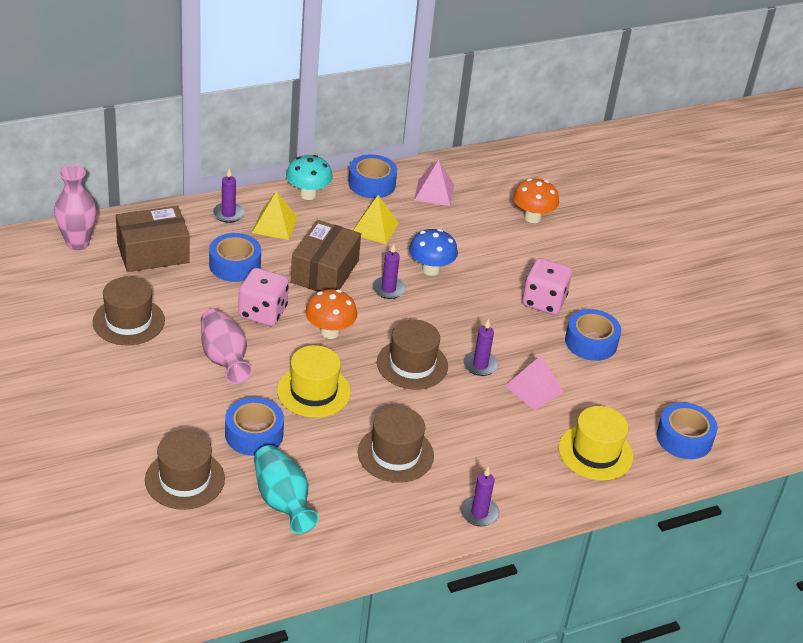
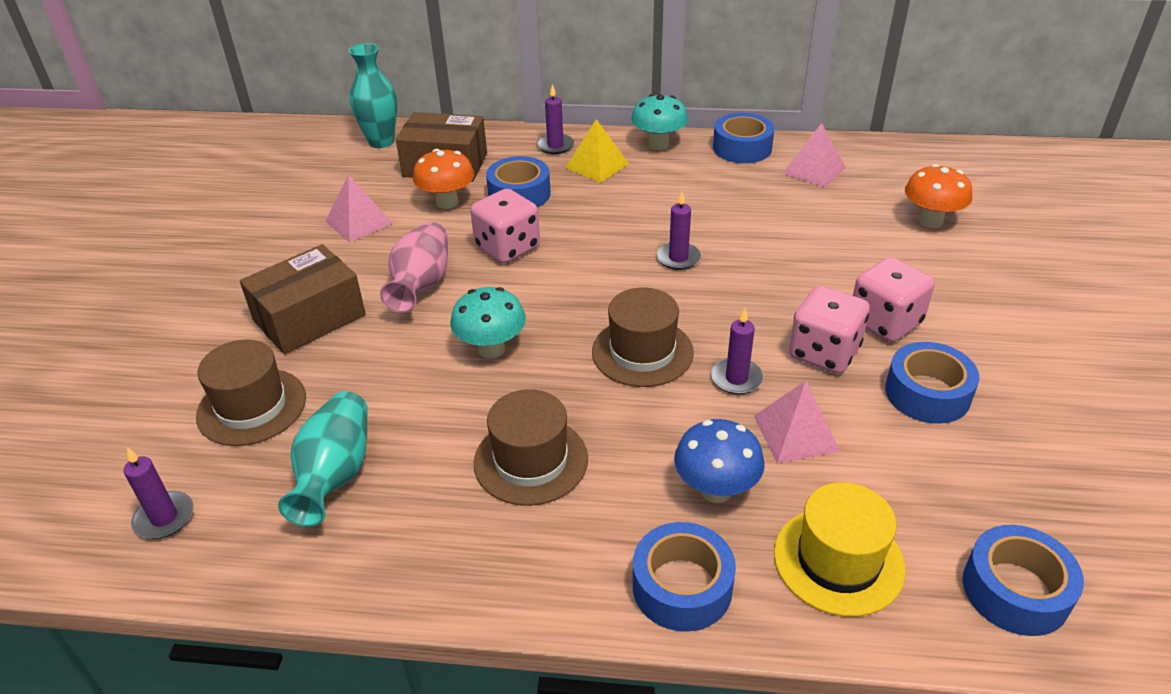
camera: 35 degrees right, 0 degrees up
pink vase [54,165,96,250] -> turquoise vase [349,43,397,148]
brown hat [93,277,165,346] -> pink pyramid [325,175,393,243]
blue tape [225,397,284,456] -> blue tape moved to [633,522,736,632]
yellow hat [277,345,351,418] -> turquoise mushroom [450,287,526,359]
brown box [291,220,361,292] -> brown box moved to [240,244,366,354]
orange mushroom [305,289,357,339] -> orange mushroom moved to [413,149,474,209]
yellow pyramid [353,195,399,244] -> none
blue mushroom [409,229,458,276] -> blue mushroom moved to [674,419,765,503]
purple candle [461,467,499,526] -> purple candle moved to [123,447,193,539]
none -> pink dice [789,286,870,374]

